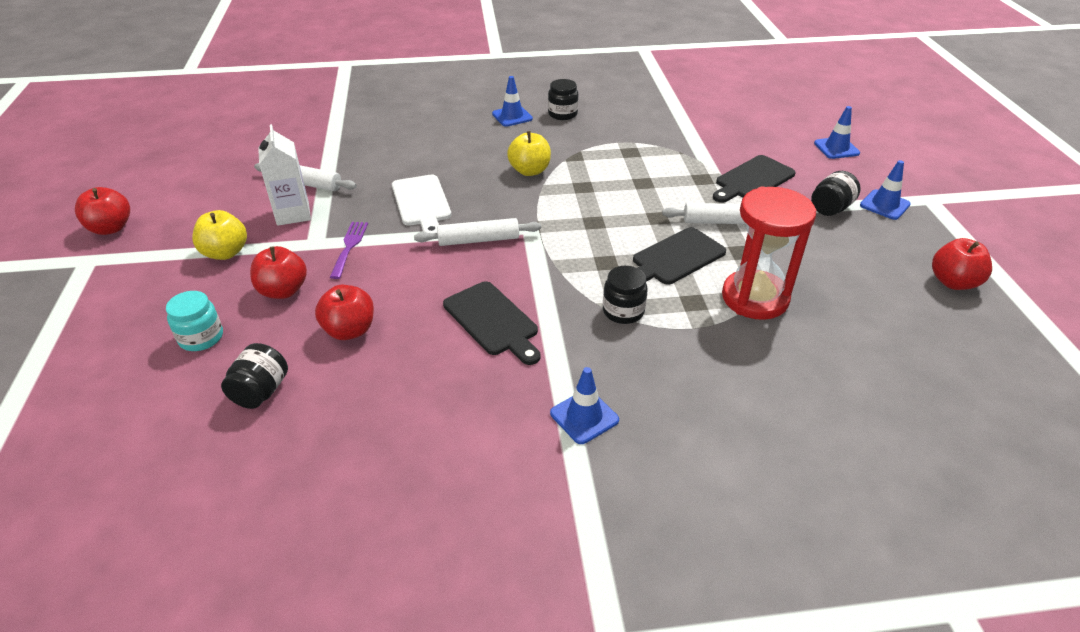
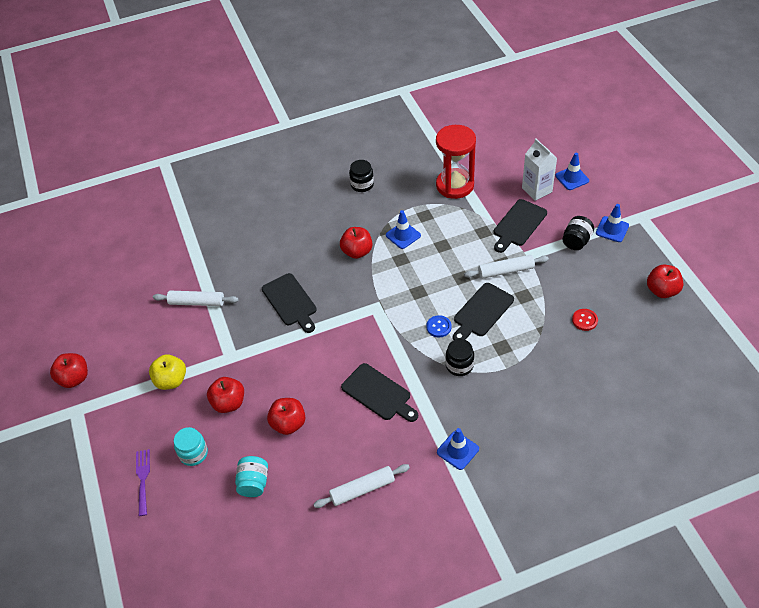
camera: 10 degrees left, 10 degrees up
black jar [221,343,288,409] -> turquoise jar [235,456,268,497]
white carton [258,124,311,226] -> white carton moved to [522,139,557,201]
purple fork [330,222,368,279] -> purple fork moved to [136,449,150,516]
white cutting board [392,175,451,233] -> black cutting board [262,273,317,333]
white rolling pin [414,218,541,246] -> white rolling pin moved to [313,464,410,508]
blue traffic cone [492,76,533,127] -> blue traffic cone moved to [386,210,421,249]
yellow apple [507,131,551,176] -> red apple [340,227,372,259]
red hourglass [722,187,816,320] -> red hourglass moved to [436,125,476,199]
none -> blue button [426,315,452,337]
none -> red button [572,309,598,331]

